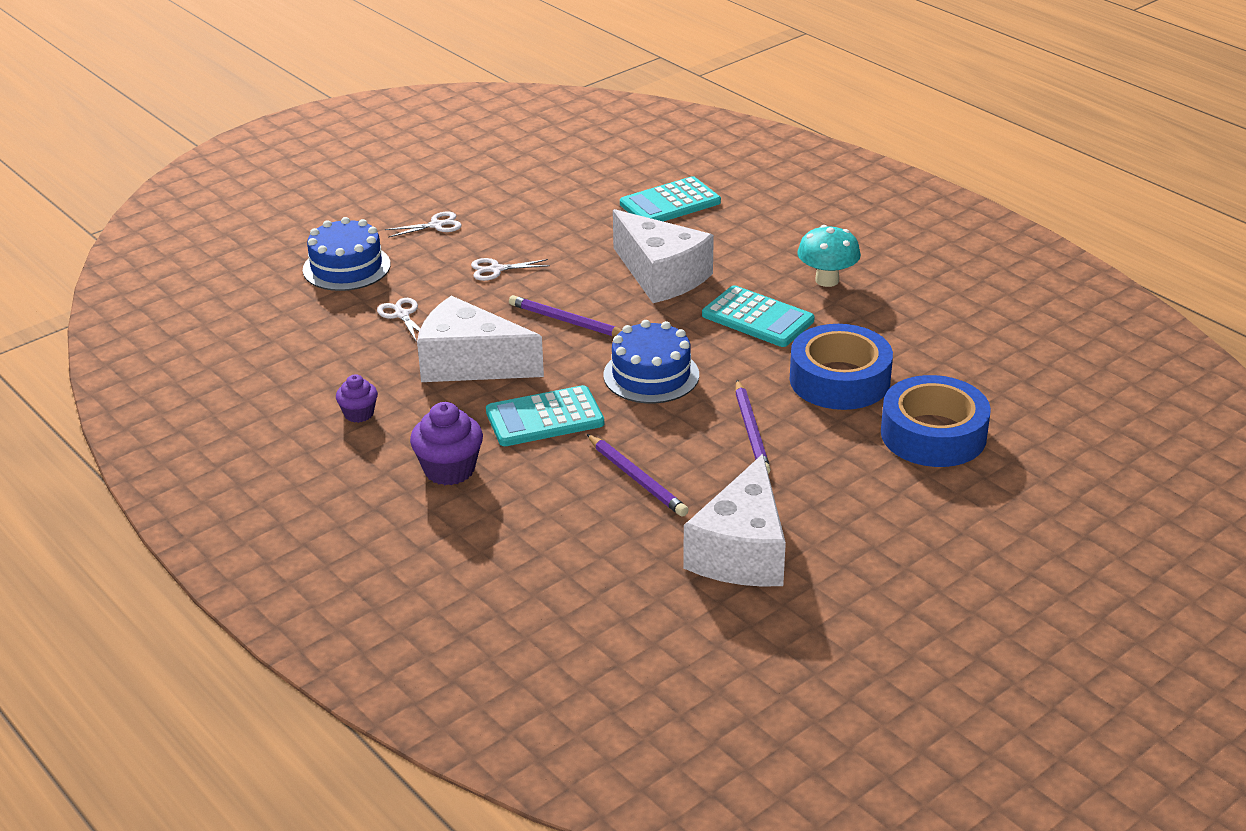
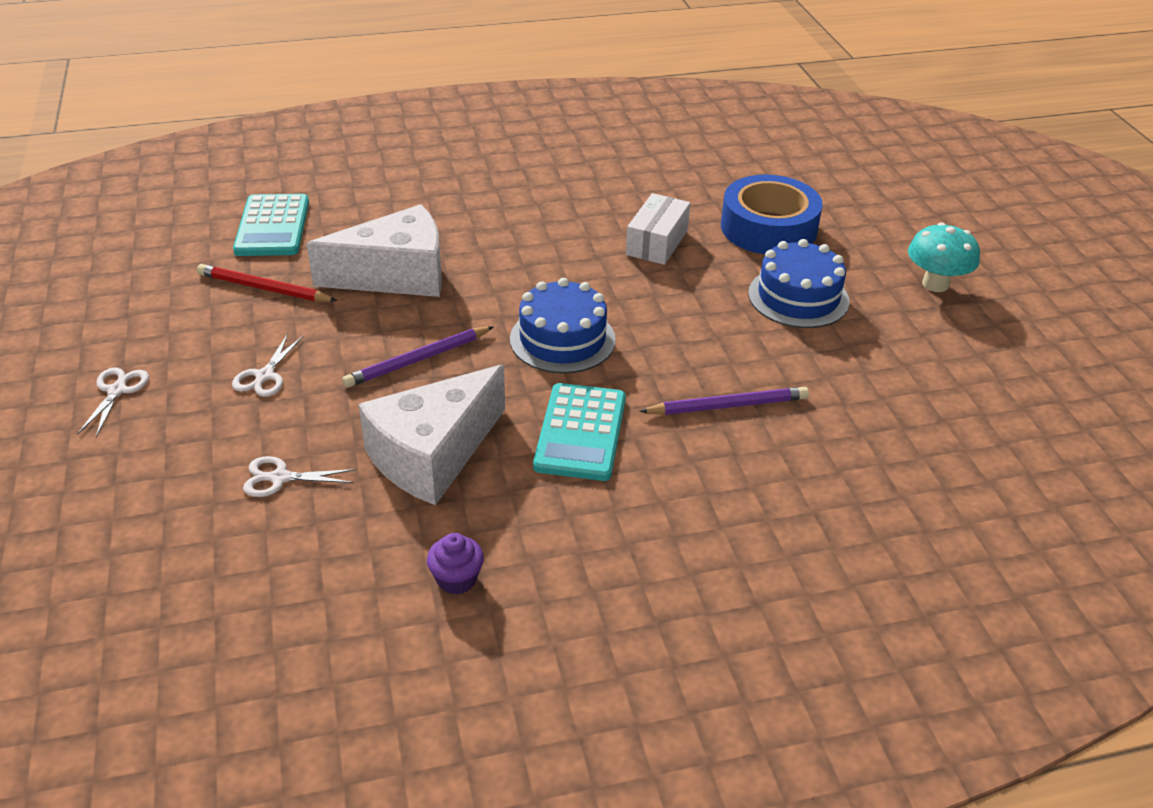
camera: 65 degrees left, 5 degrees up
blue cake [303,217,390,291] -> blue cake moved to [748,239,849,328]
purple cupcake [410,402,483,485] -> none
white cheese [683,454,786,587] -> none
turquoise calculator [702,285,815,347] -> none
purple pencil [735,380,771,474] -> none
blue tape [790,324,893,410] -> white box [626,193,690,265]
turquoise mushroom [797,225,861,287] -> turquoise mushroom moved to [908,222,980,292]
none -> red pencil [197,264,338,302]

